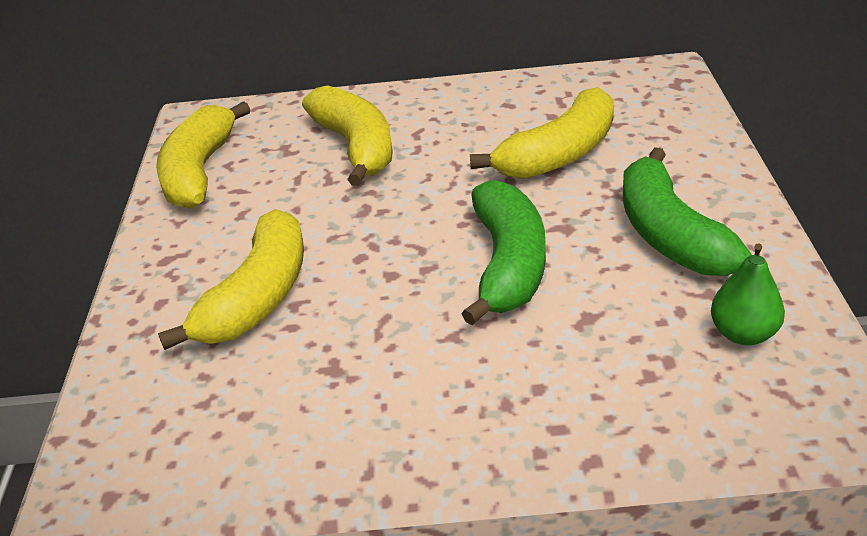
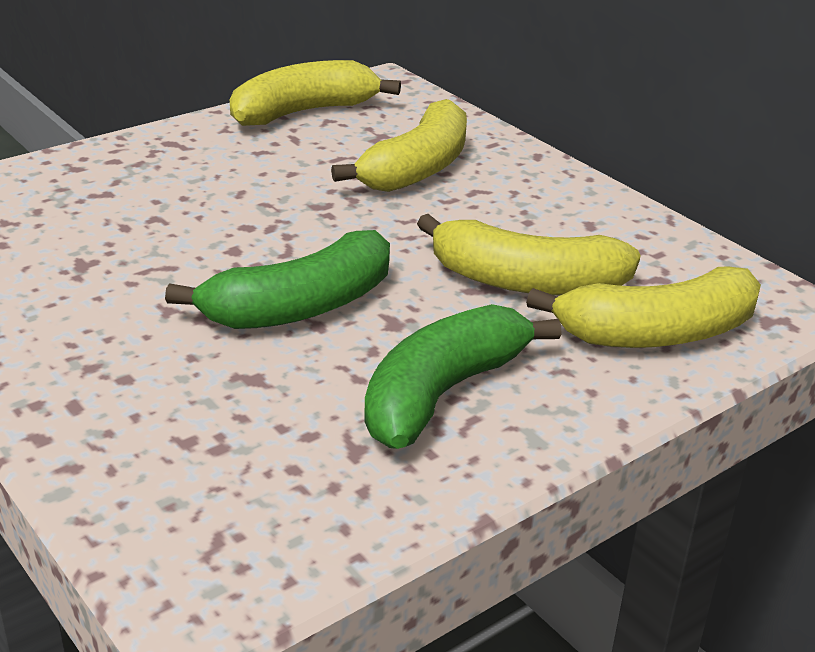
camera: 50 degrees right, 5 degrees down
yellow banana [158,209,304,350] -> yellow banana moved to [526,266,761,348]
green pear [711,243,785,345] -> none

